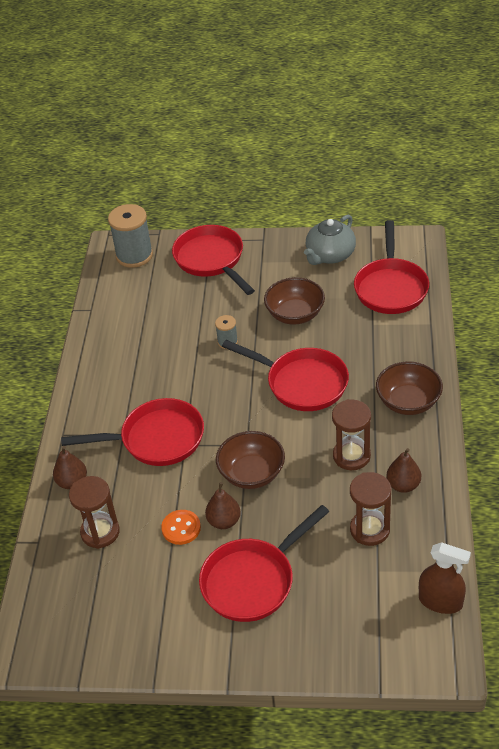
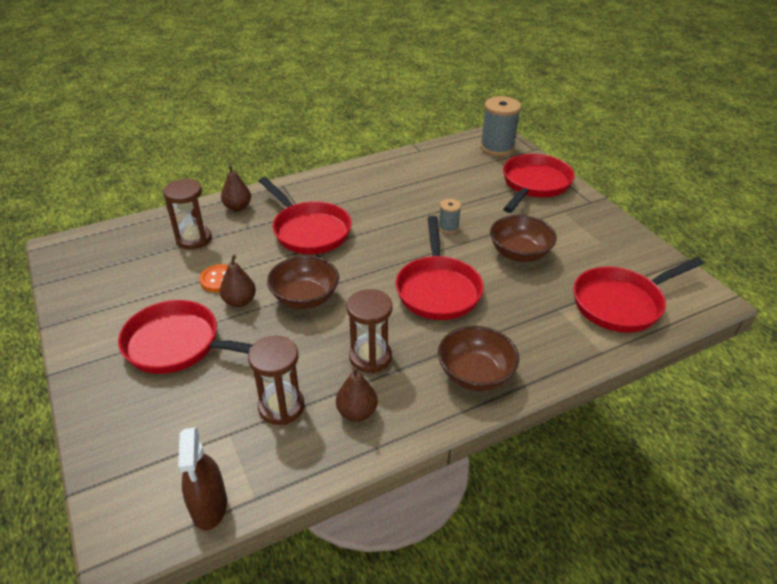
camera: 55 degrees right, 5 degrees down
grey teapot [304,215,356,265] -> none

